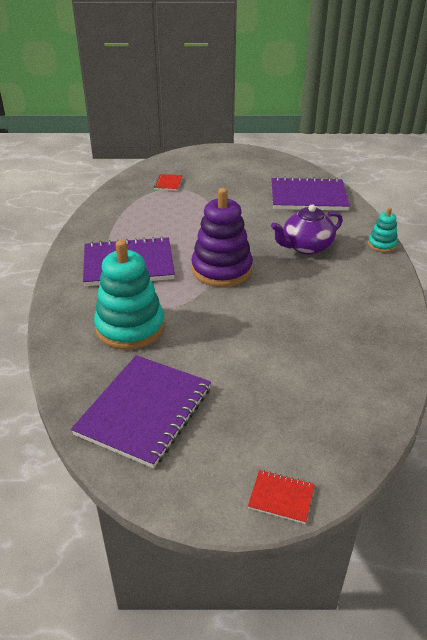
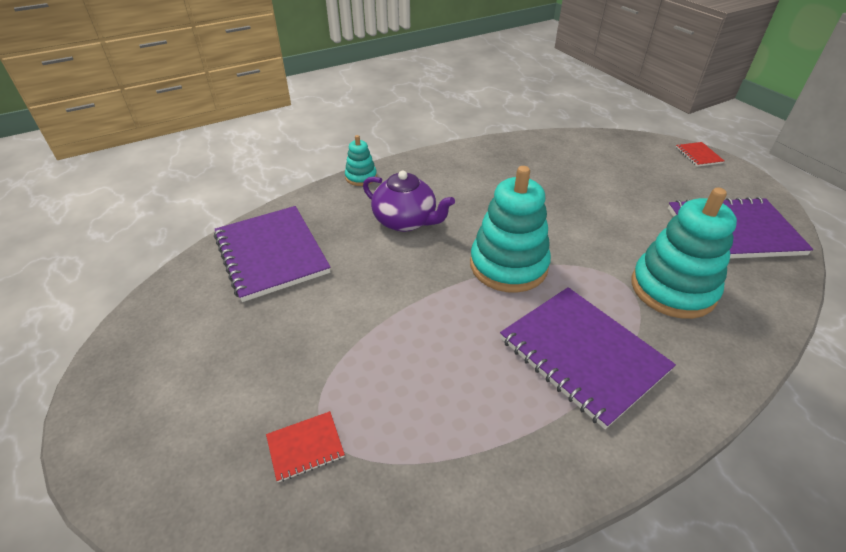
camera: 120 degrees left, 5 degrees up
purple stacking toy [191,188,253,287] -> turquoise stacking toy [470,166,551,293]

